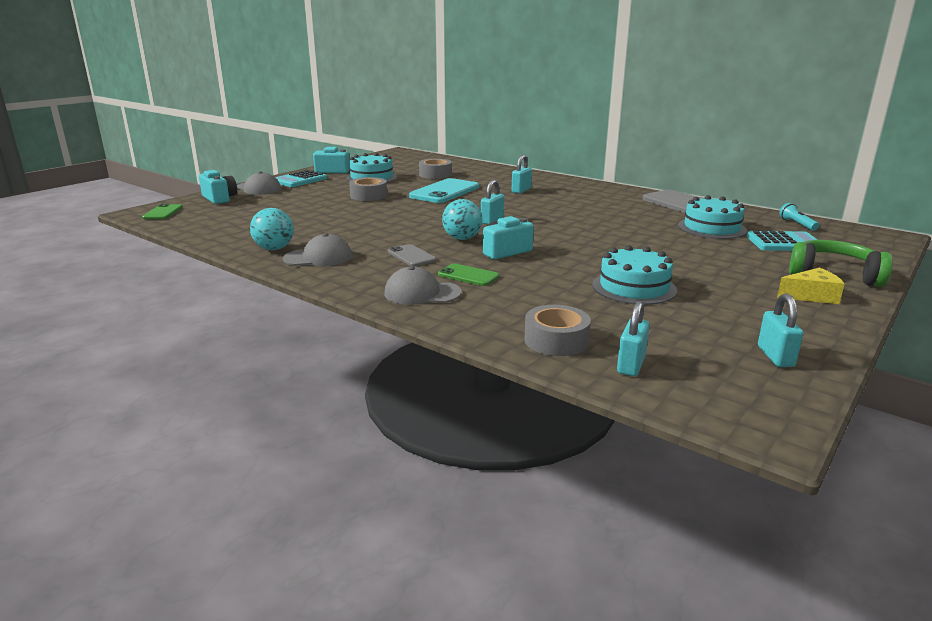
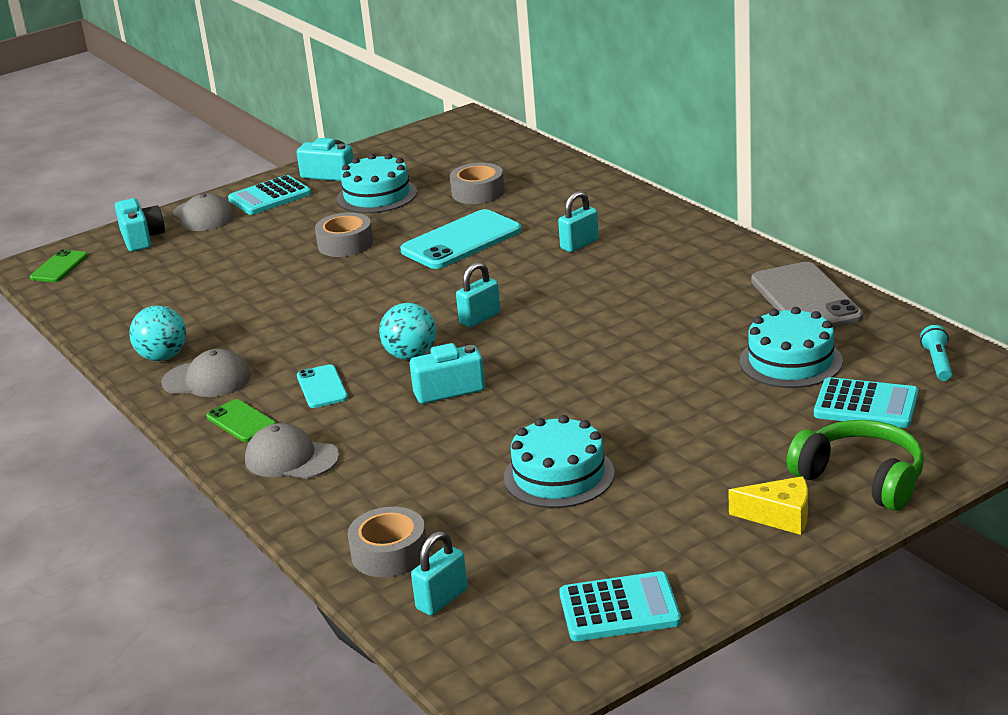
camera: 20 degrees right, 5 degrees up
grey phone [388,244,436,267] -> turquoise phone [297,364,348,408]
green phone [438,263,499,286] -> green phone moved to [206,399,276,442]
turquoise padlock [758,293,803,367] -> turquoise calculator [559,571,681,641]

